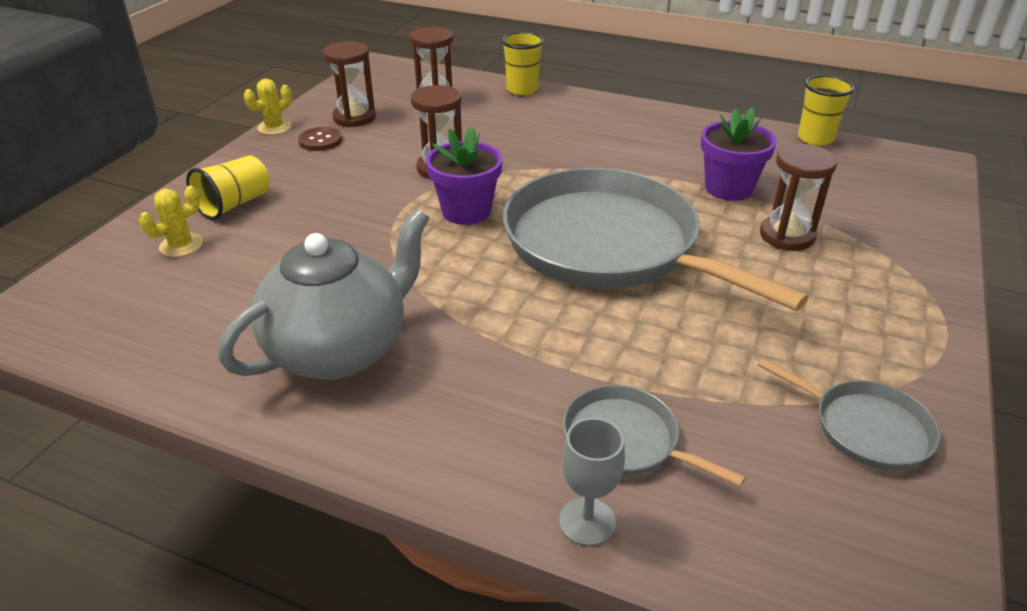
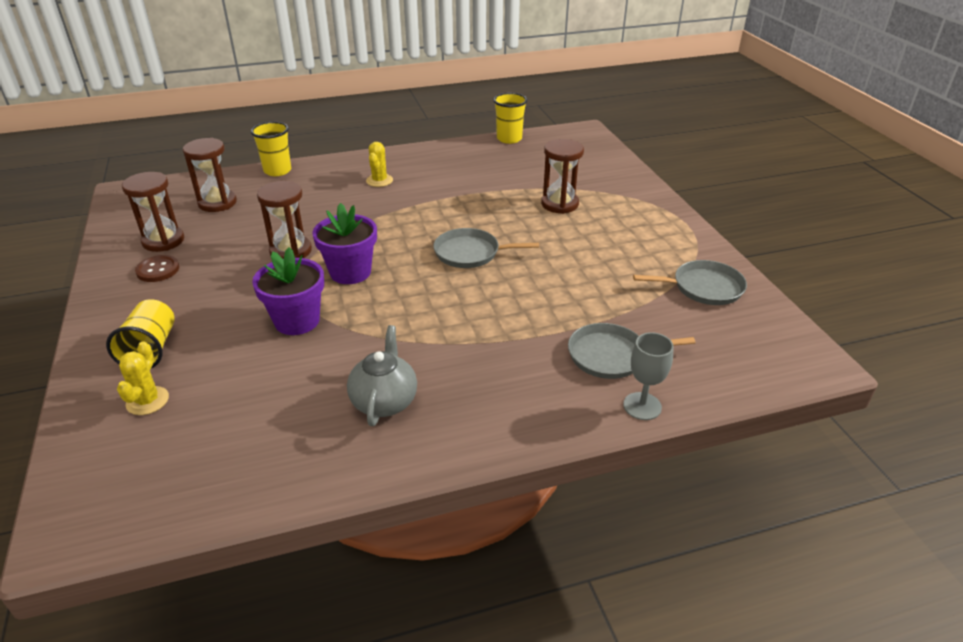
camera: 40 degrees left, 0 degrees up
grey teapot [218,209,430,380] -> grey teapot [347,325,417,426], size x0.58
yellow cactus [244,79,292,135] -> yellow cactus moved to [366,142,393,187]
grey pan [503,168,809,311] -> grey pan [433,228,539,268], size x0.44
purple flower pot [701,108,777,201] -> purple flower pot moved to [252,247,324,335]

